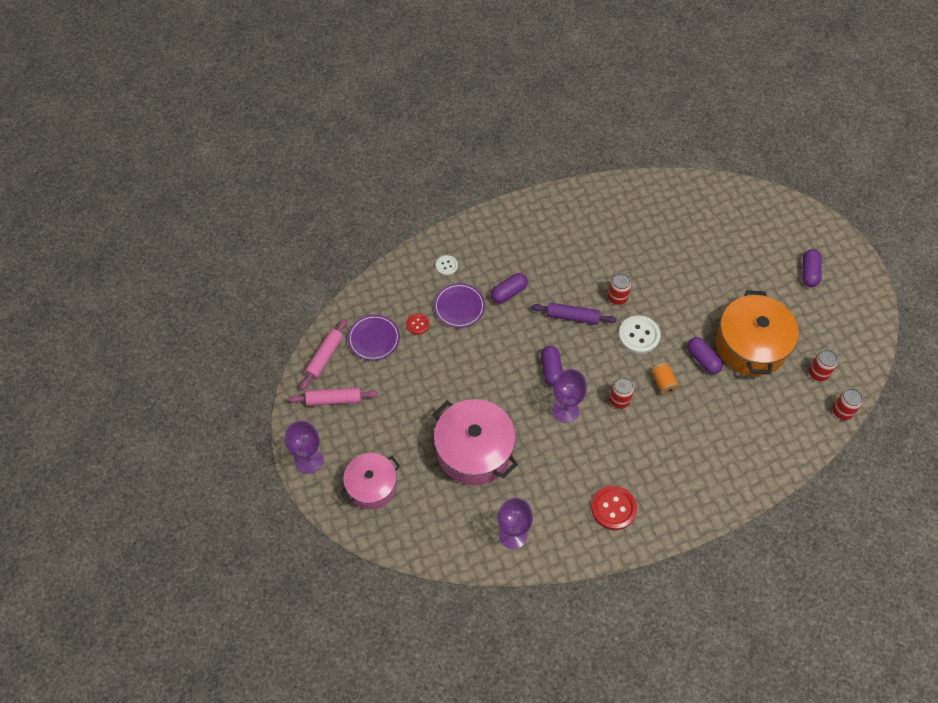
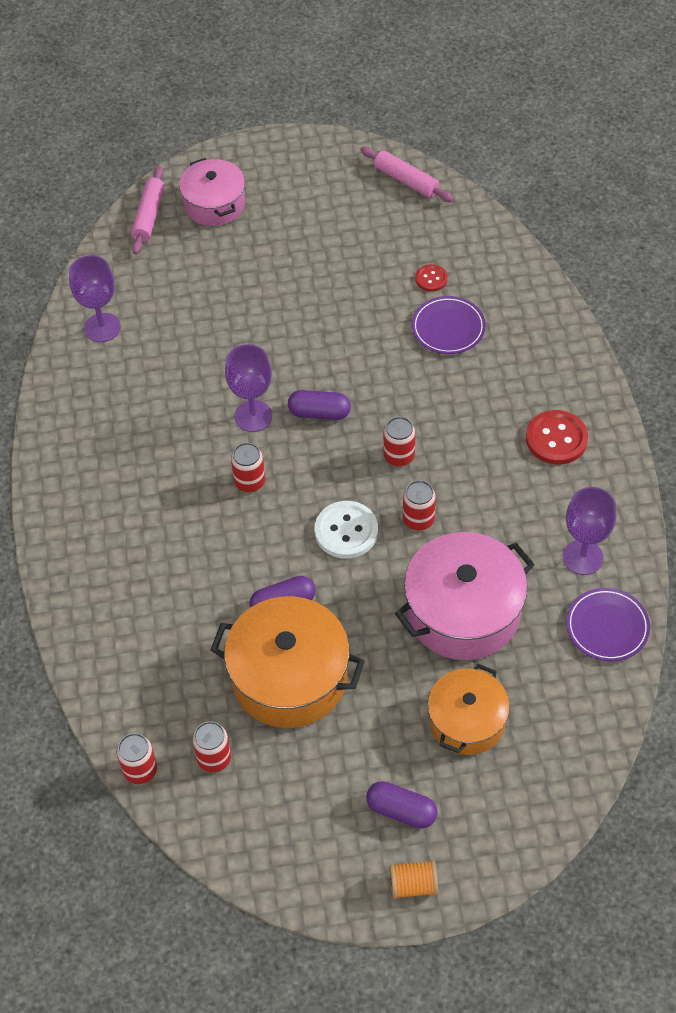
camera: 105 degrees right, 5 degrees down
purple goblet [285,421,323,474] -> purple goblet moved to [563,487,616,575]
pink rolling pin [288,387,378,406] -> pink rolling pin moved to [131,166,165,254]
purple plate [348,315,400,361] -> purple plate moved to [566,588,650,662]
pink pot [433,399,518,485] -> pink pot moved to [395,532,535,660]
white button [436,255,458,276] -> none
purple capsule [491,273,528,304] -> none
purple rolling pin [531,302,616,325] -> red can [384,417,416,467]
red button [591,486,637,530] -> red button moved to [526,410,588,465]
orange spool [651,363,679,395] -> orange spool moved to [389,860,438,899]
none -> orange pot [428,664,510,755]

